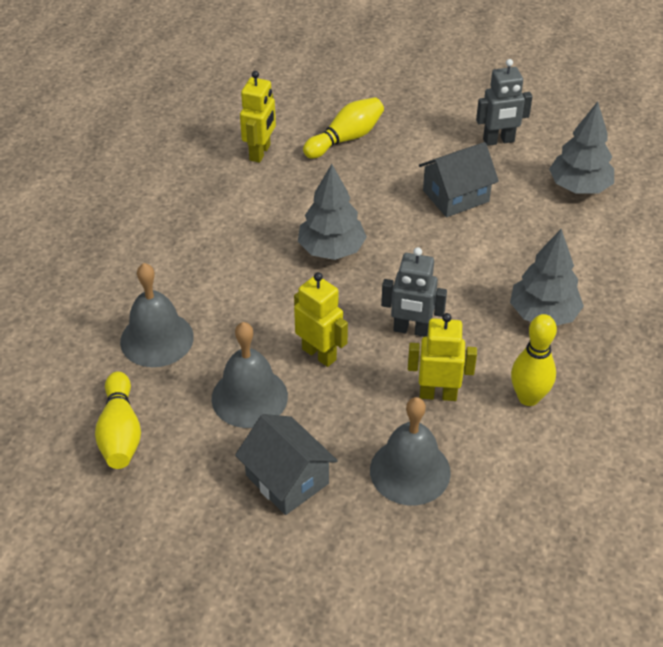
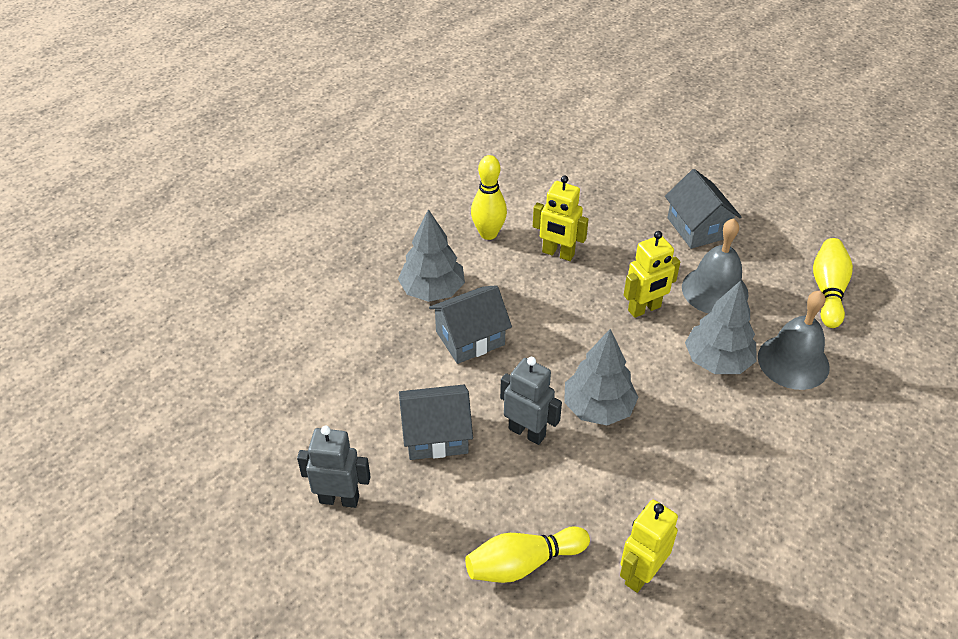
camera: 160 degrees left, 0 degrees up
yellow robot [294,272,348,367] -> yellow robot turned 90 degrees counterclockwise [624,231,680,318]
grey bell [370,397,451,505] -> none
grey robot [381,247,447,337] -> grey robot moved to [500,357,562,445]
grey tree [549,101,614,194] -> grey tree moved to [685,280,757,374]
none -> grey house [429,285,512,364]

